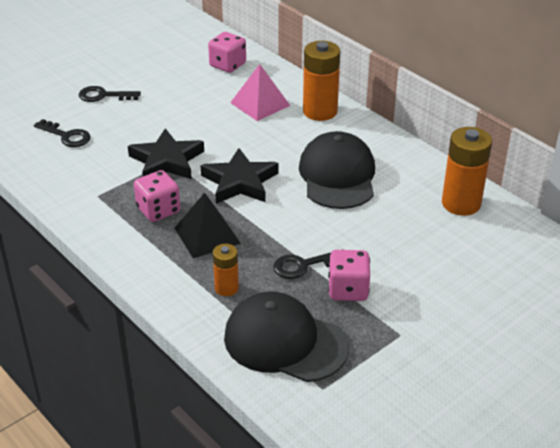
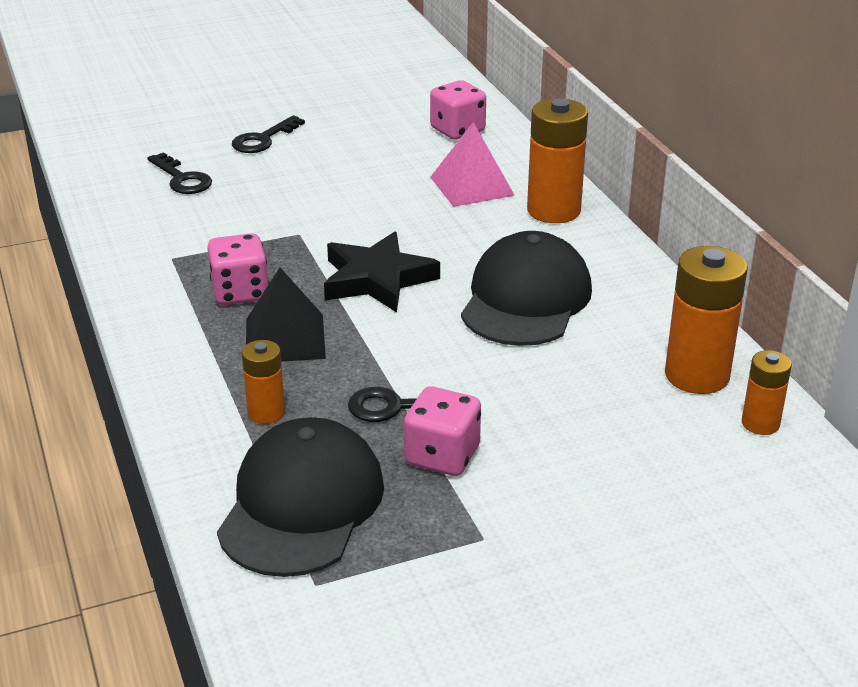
camera: 20 degrees right, 5 degrees down
black key [79,86,141,102] -> black key turned 75 degrees counterclockwise [232,115,305,153]
black star [128,128,204,179] -> none
black cap [224,291,349,382] -> black cap turned 60 degrees clockwise [217,417,384,577]
none -> orange battery [742,350,792,435]

